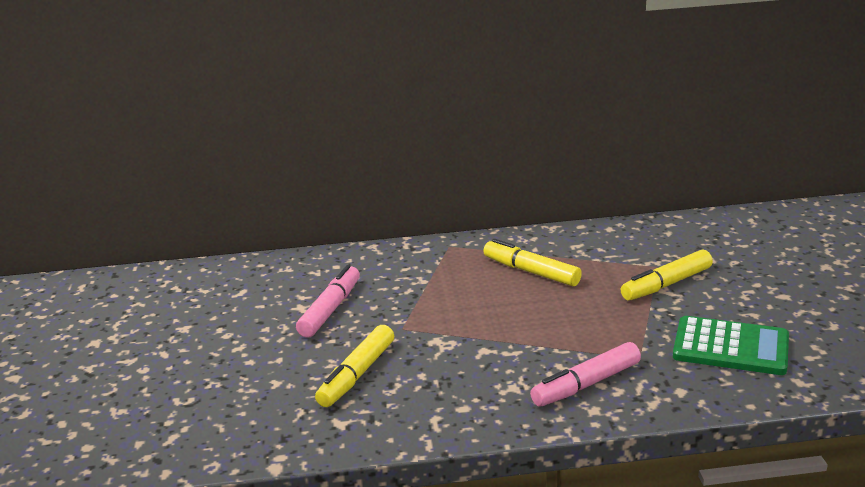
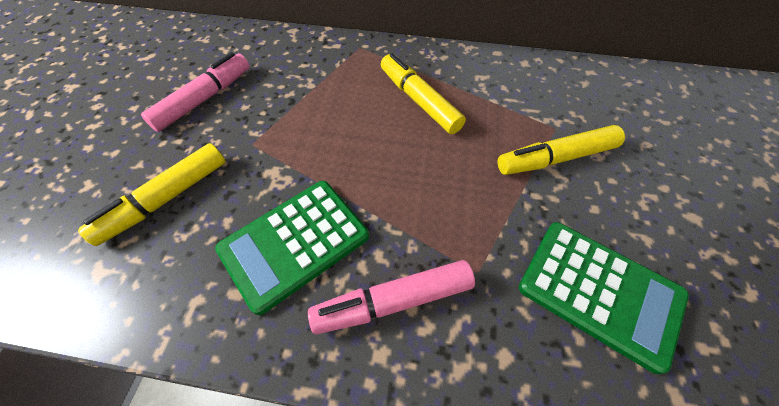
camera: 15 degrees right, 30 degrees up
none -> green calculator [215,181,369,315]

